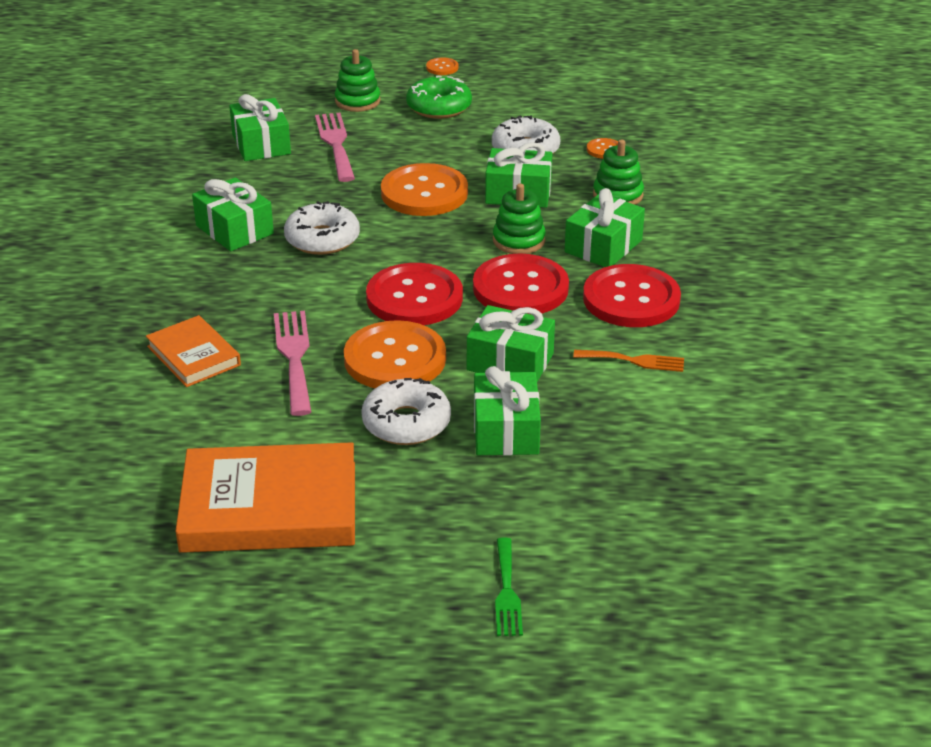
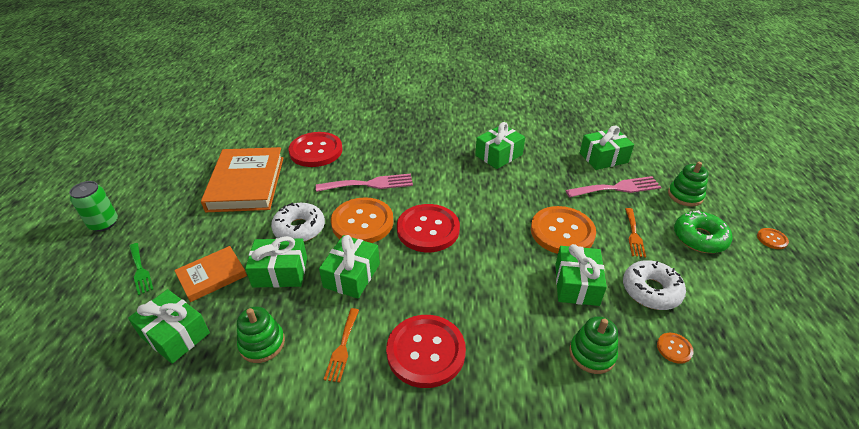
camera: 90 degrees right, 5 degrees up
orange book [146,315,241,387] -> orange book moved to [174,246,247,302]
white donut [284,201,360,255] -> none
red button [473,253,569,315] -> red button moved to [288,132,342,167]
green stacking toy [493,183,546,254] -> green stacking toy moved to [237,307,285,363]
green fork [495,538,523,636] -> green fork turned 120 degrees counterclockwise [129,243,153,295]
green gift [565,188,645,267] -> green gift moved to [128,289,210,364]
none -> green can [69,181,118,232]
none -> orange fork [625,208,646,257]

